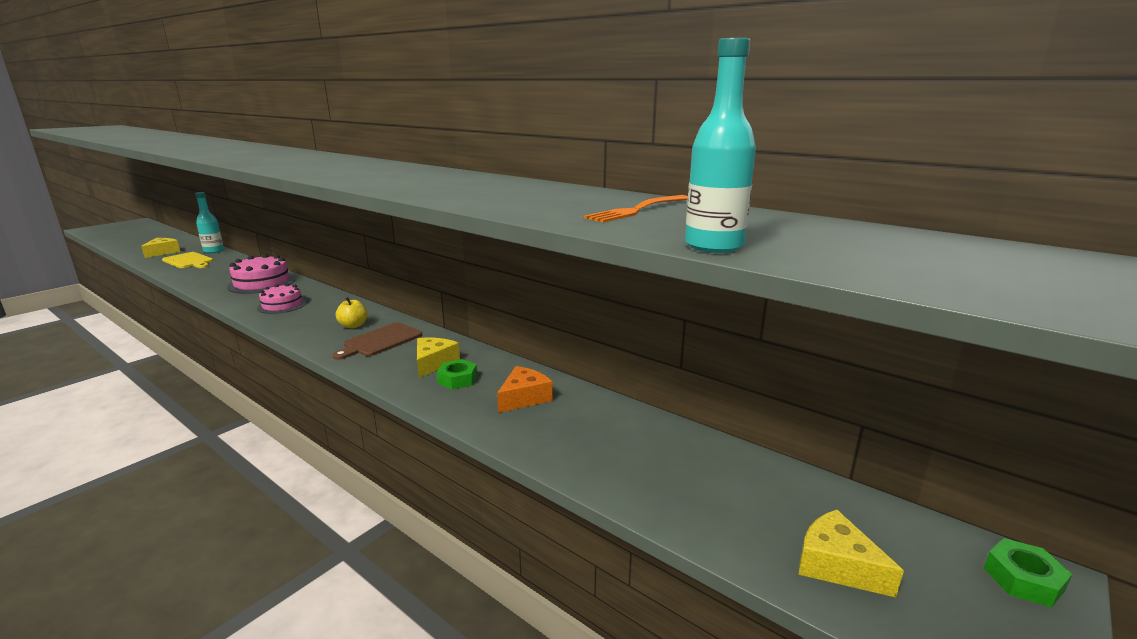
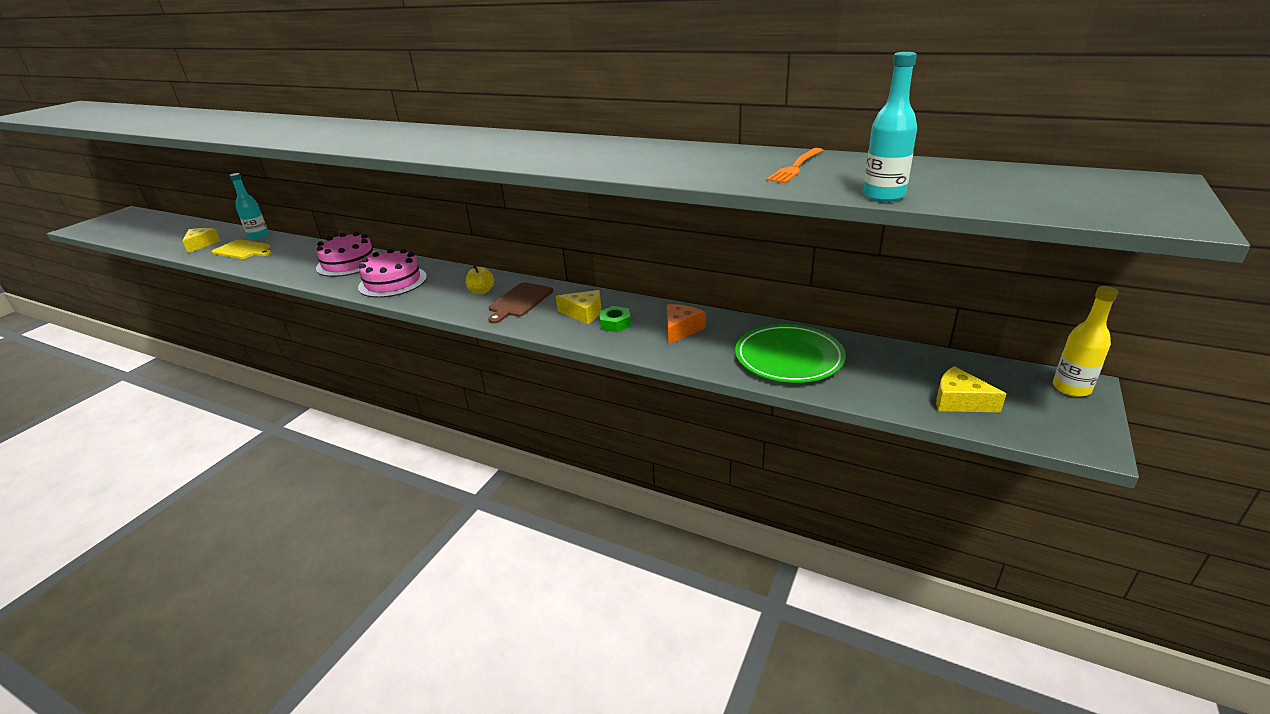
camera: 10 degrees left, 10 degrees up
pink cake [257,283,307,314] -> pink cake [358,249,427,298], size x1.51
yellow cheese [417,337,460,378] -> yellow cheese turned 105 degrees clockwise [556,290,601,324]
green nut [984,538,1072,608] -> yellow bottle [1053,286,1118,397]
none -> green plate [735,324,846,383]

